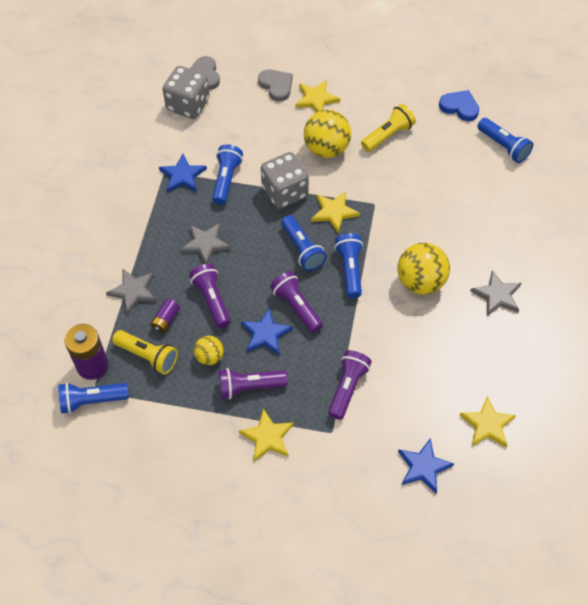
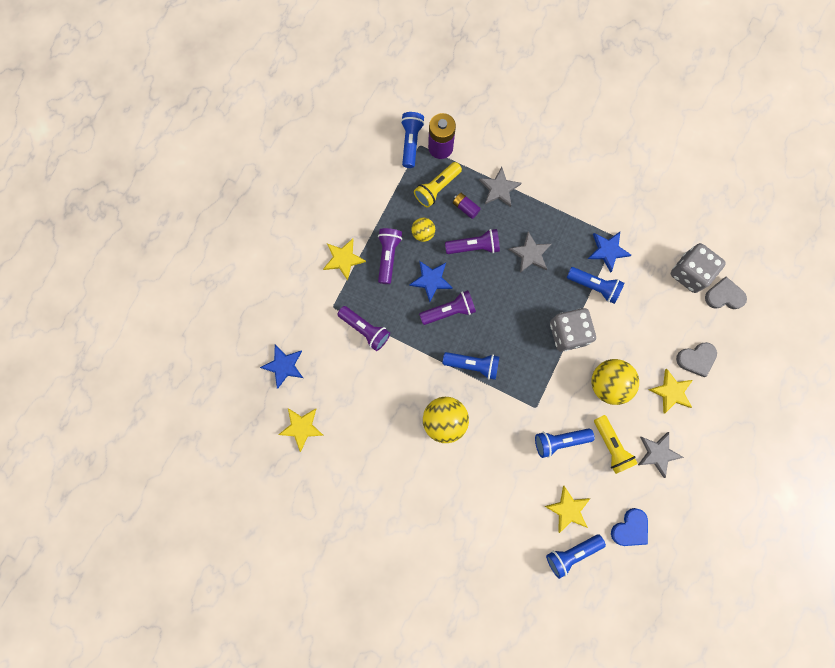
camera: 105 degrees right, 20 degrees up
blue flashlight [281,215,327,271] -> blue flashlight moved to [535,428,595,458]
yellow star [311,191,360,233] -> yellow star moved to [544,485,590,533]
grey star [470,270,521,316] -> grey star moved to [638,432,684,478]

